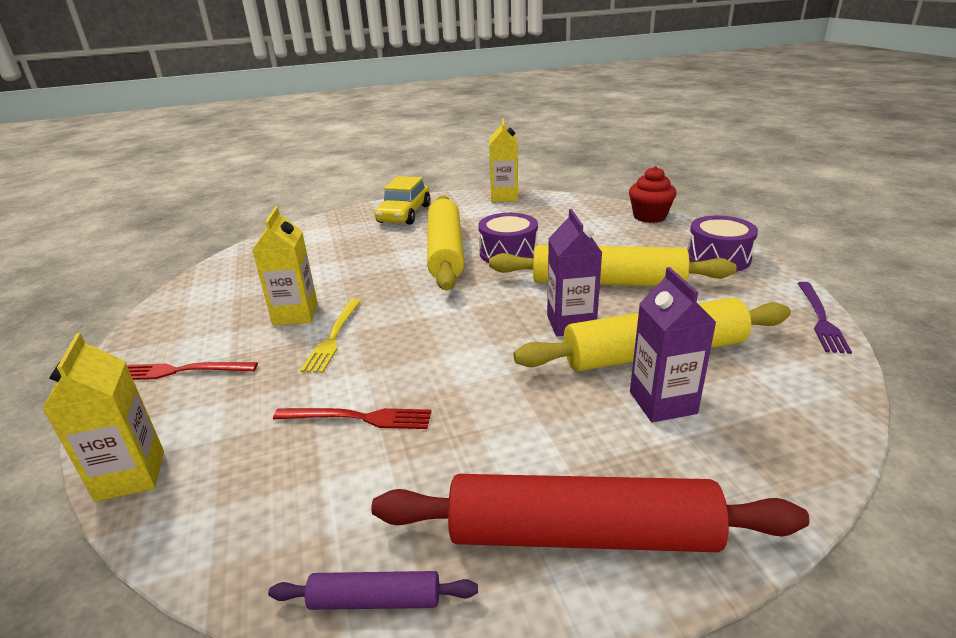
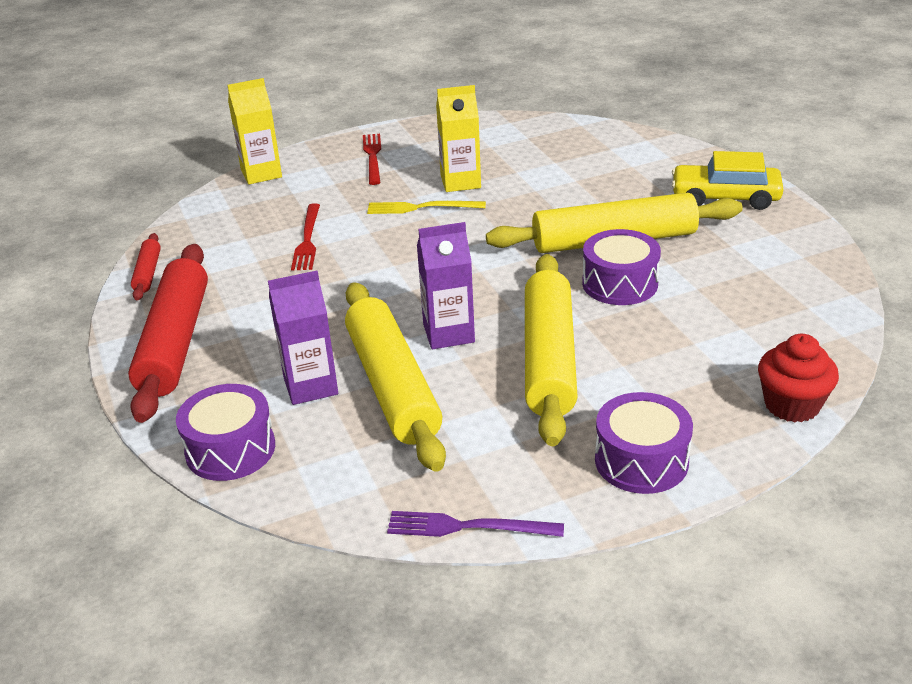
camera: 85 degrees right, 5 degrees up
purple rolling pin [268,571,478,610] -> red rolling pin [131,233,161,300]
yellow carton [489,118,518,202] -> none
none -> purple drum [176,384,275,481]

